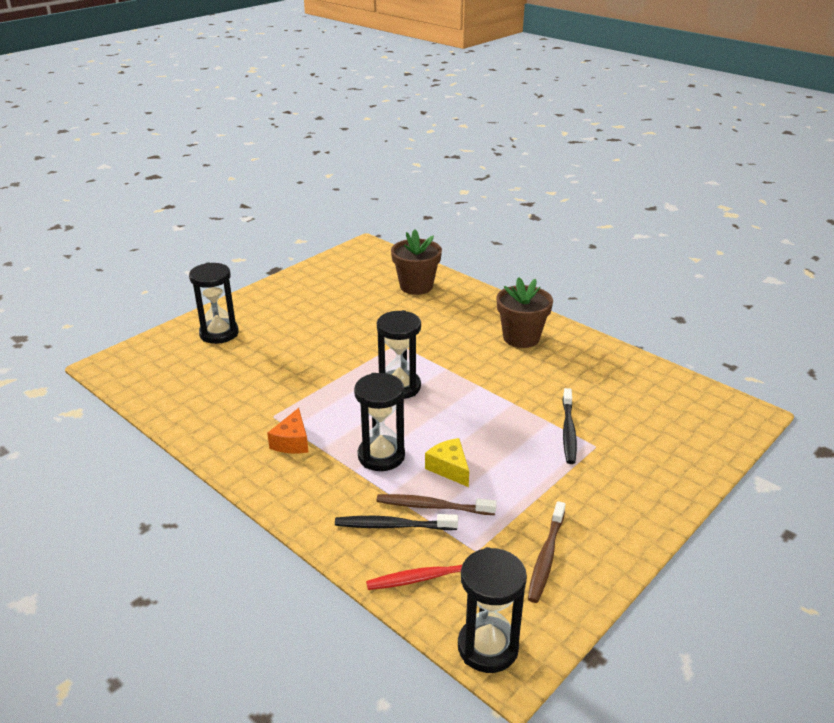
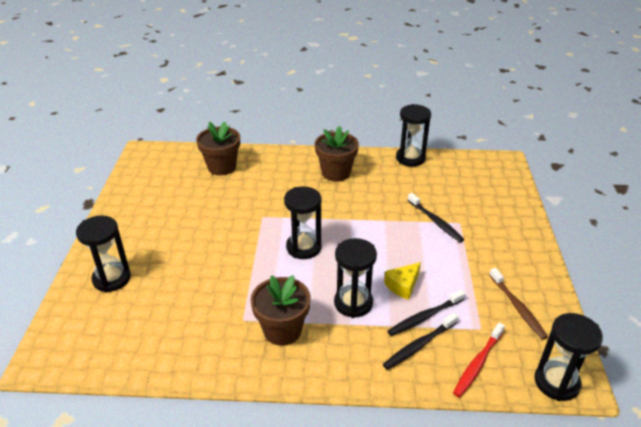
camera: 40 degrees left, 5 degrees up
orange cheese [267,408,308,454] -> brown flower pot [251,275,311,346]
brown toothbrush [377,494,497,515] -> black toothbrush [388,290,466,336]
yellow cheese [425,438,469,487] -> yellow cheese turned 60 degrees counterclockwise [384,262,421,300]
none -> black hourglass [396,104,431,167]

